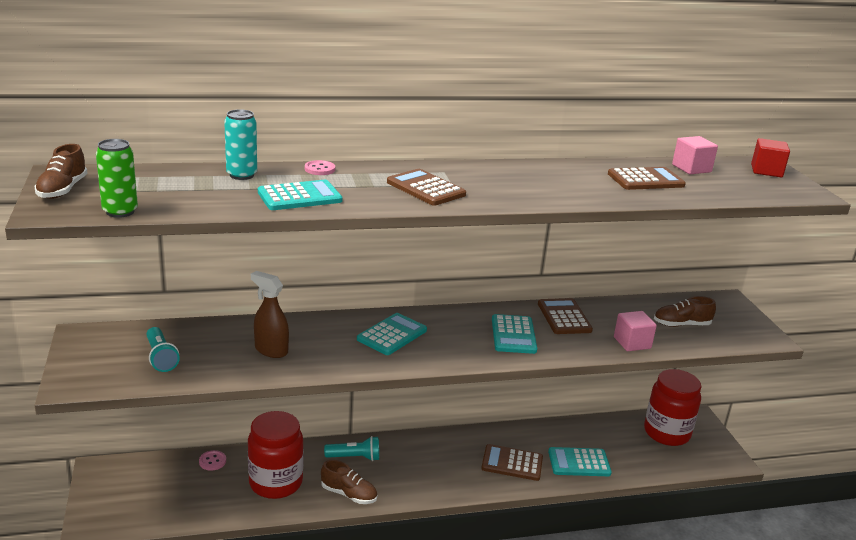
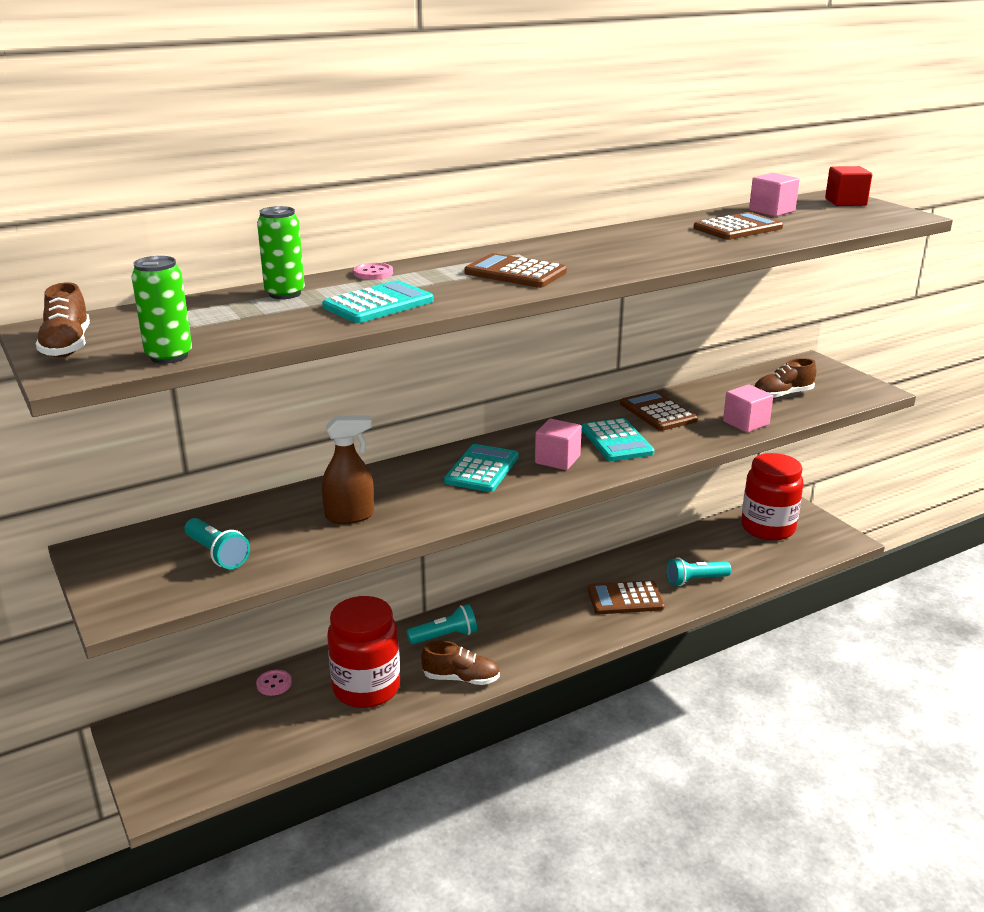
camera: 15 degrees left, 0 degrees up
turquoise can [224,109,257,180] -> green can [257,206,305,299]
brown spray bottle [251,271,289,358] -> brown spray bottle turned 150 degrees clockwise [322,415,374,524]
turquoise calculator [548,447,612,476] -> turquoise flashlight [666,557,731,586]
none -> pink cube [535,419,582,470]

